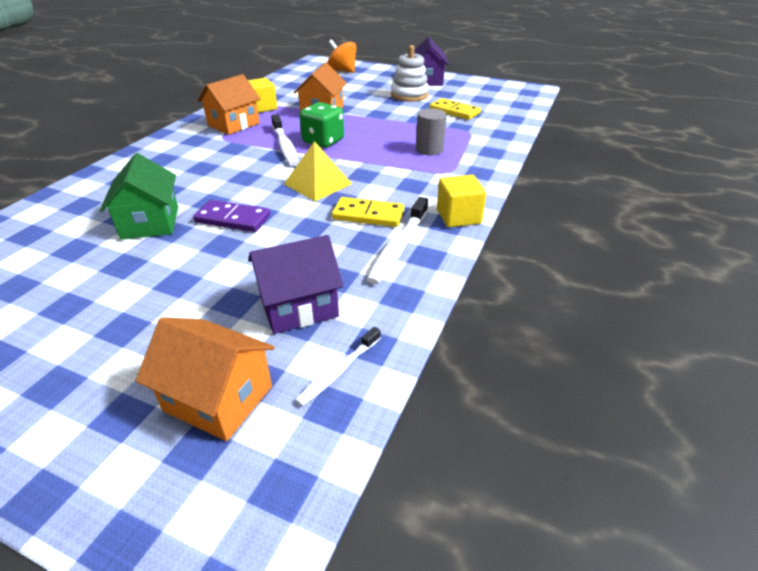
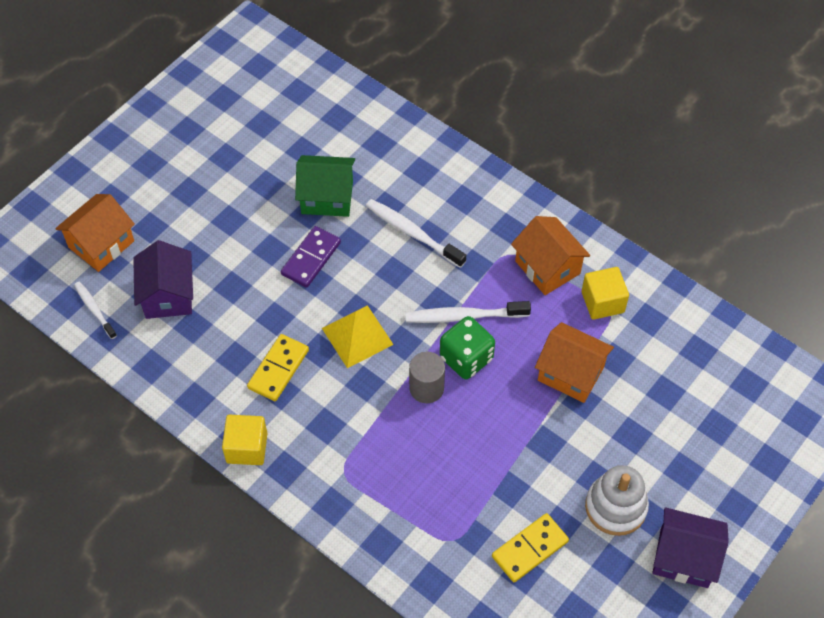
camera: 105 degrees right, 20 degrees up
orange spinning top [327,39,357,73] -> none
white toothbrush [367,197,428,284] -> white toothbrush moved to [366,199,466,268]
grey cylinder [416,108,447,155] -> grey cylinder moved to [409,352,445,403]

